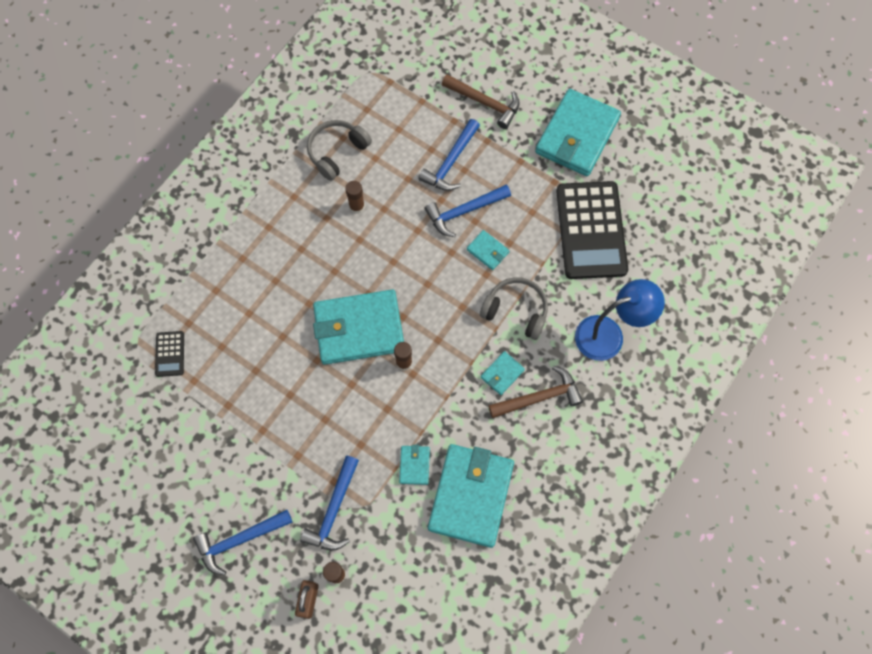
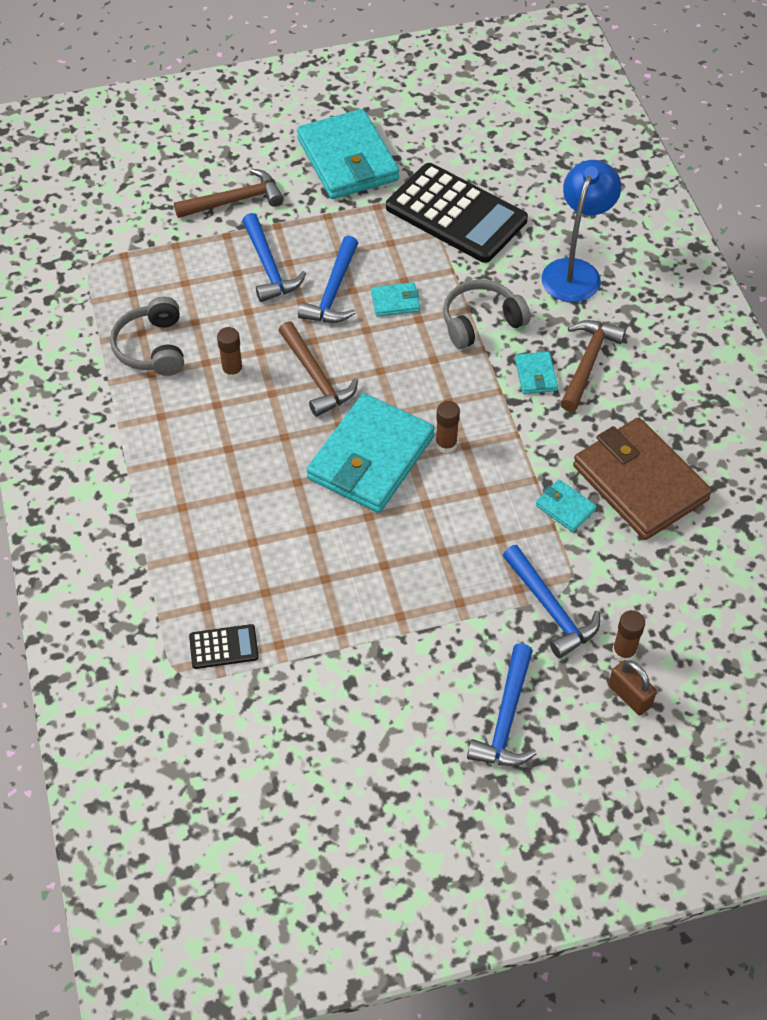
camera: 50 degrees left, 15 degrees down
black calculator [155,331,184,377] -> black calculator turned 45 degrees counterclockwise [189,624,259,669]
turquoise wallet [428,444,514,548] -> brown wallet [573,417,712,540]
none -> brown hammer [279,321,358,417]

